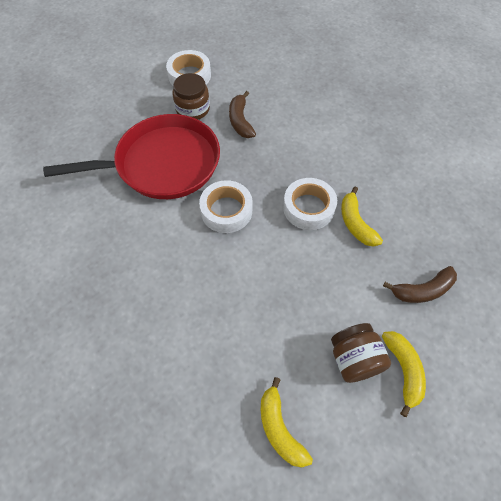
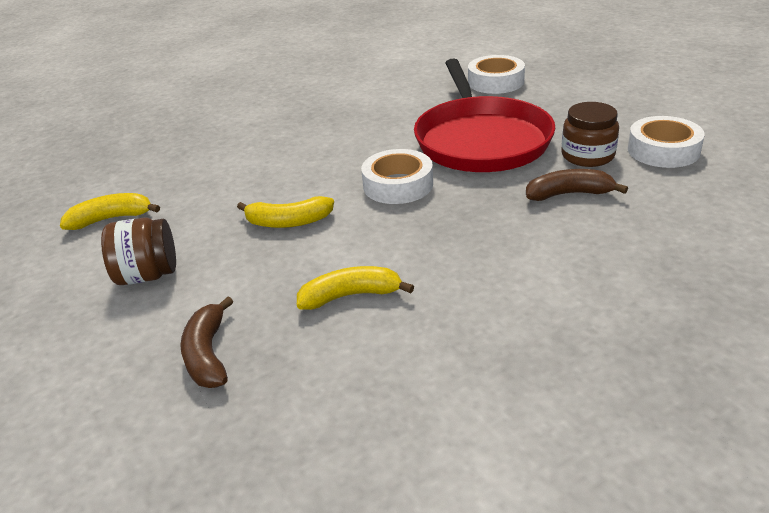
camera: 100 degrees right, 25 degrees down
white tape [283,178,337,230] -> white tape moved to [468,55,525,94]
yellow banana [382,331,426,417] -> yellow banana moved to [237,196,334,228]

